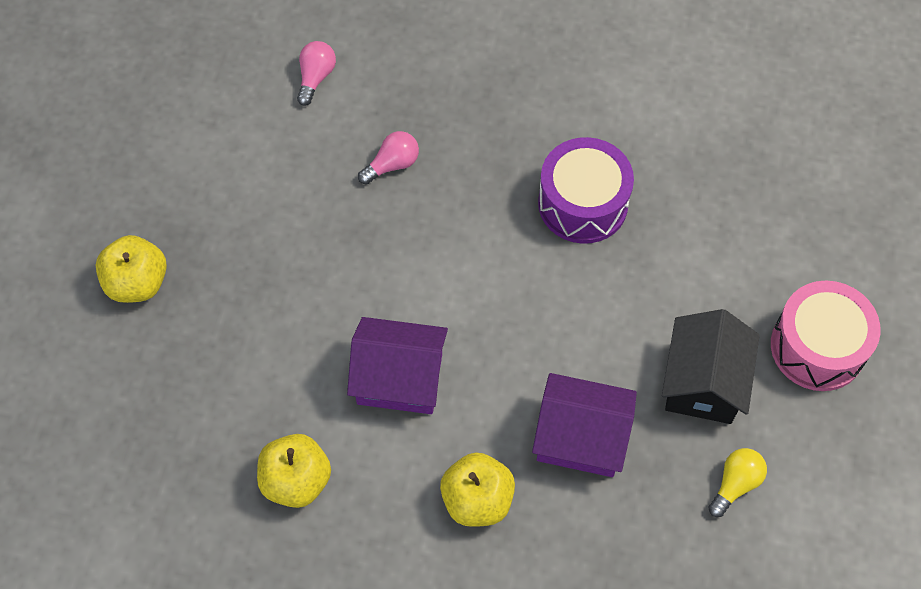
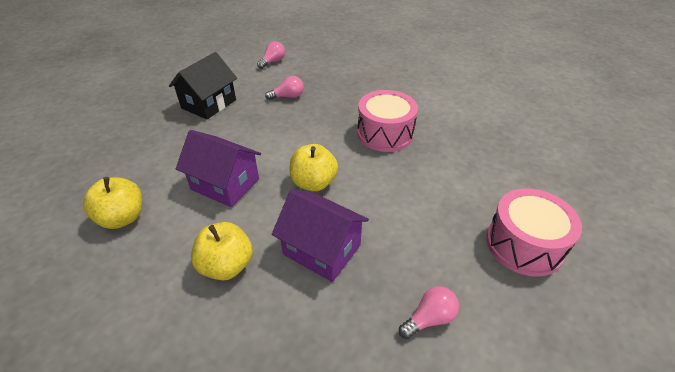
camera: 20 degrees right, 20 degrees down
yellow apple [95,235,167,303] -> yellow apple moved to [289,144,338,191]
purple drum [538,137,634,244] -> pink drum [357,90,418,152]
black house [662,309,760,424] -> black house moved to [169,52,237,119]
yellow light bulb [708,448,767,517] -> pink light bulb [399,286,459,339]

